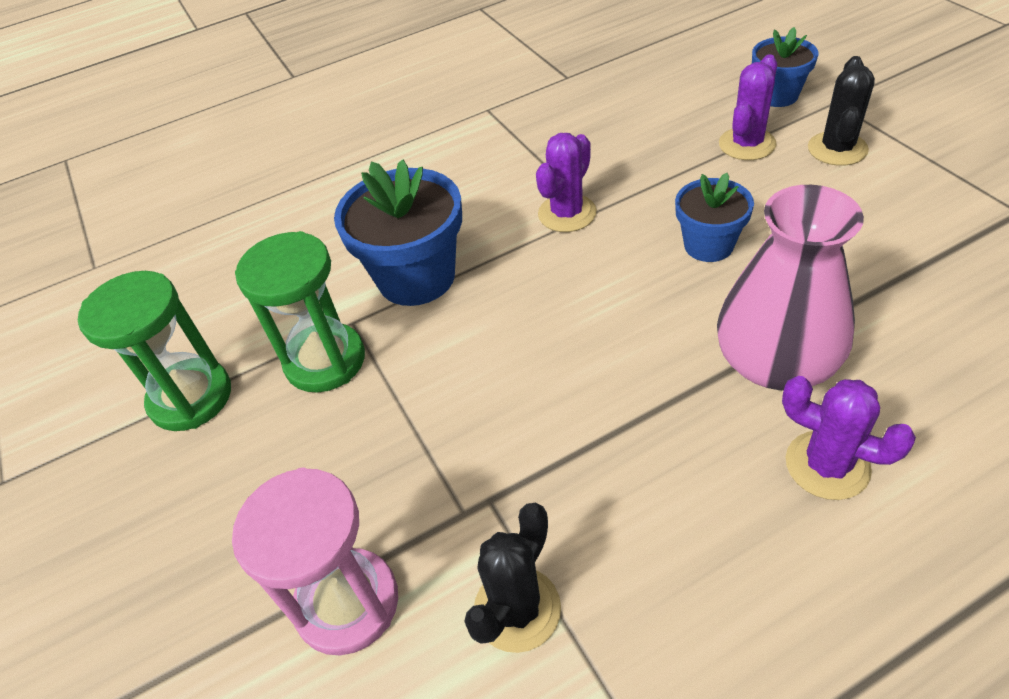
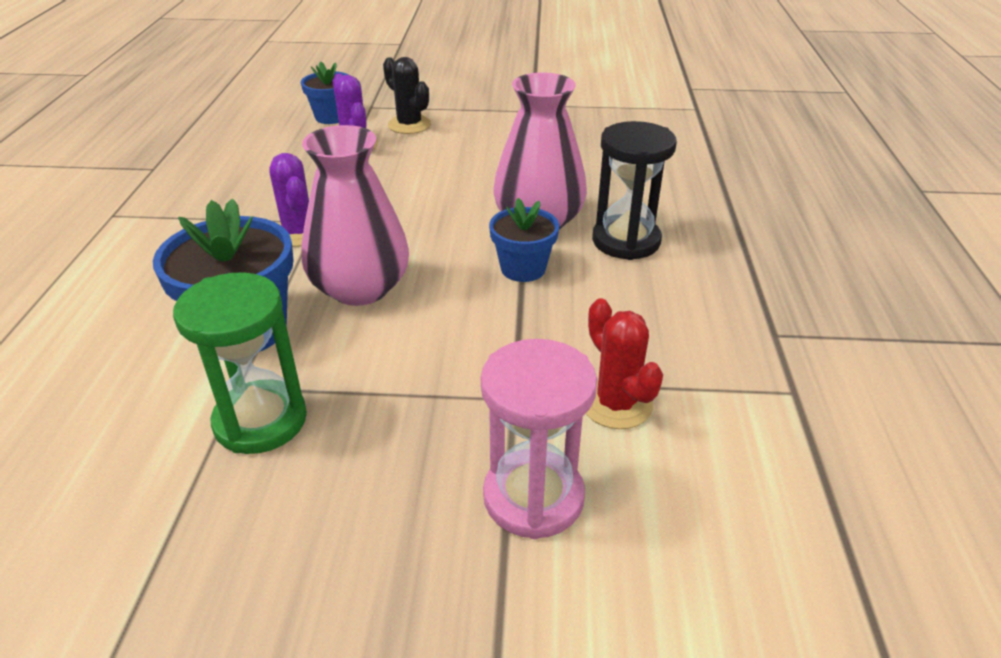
camera: 65 degrees left, 10 degrees down
green hourglass [78,271,231,431] -> none
black cactus [464,503,561,653] -> red cactus [586,298,663,429]
blue flower pot [675,173,754,262] -> blue flower pot moved to [489,198,559,282]
purple cactus [782,376,916,500] -> black hourglass [592,121,677,260]
none -> pink vase [301,125,409,306]

